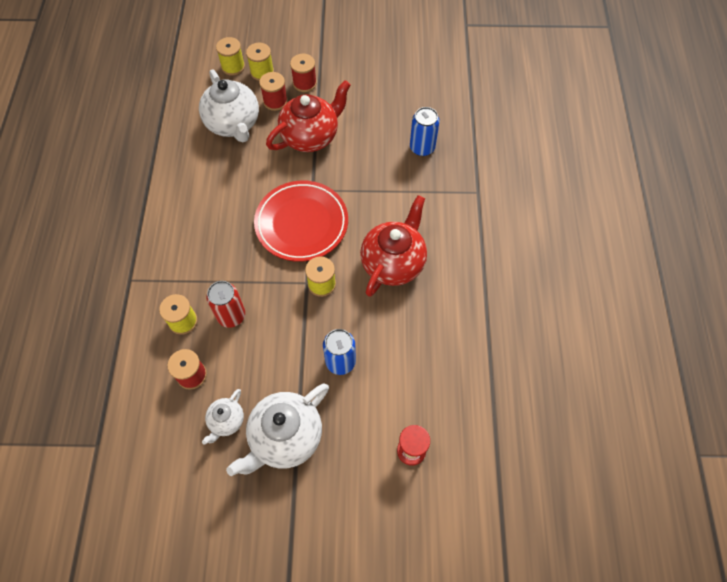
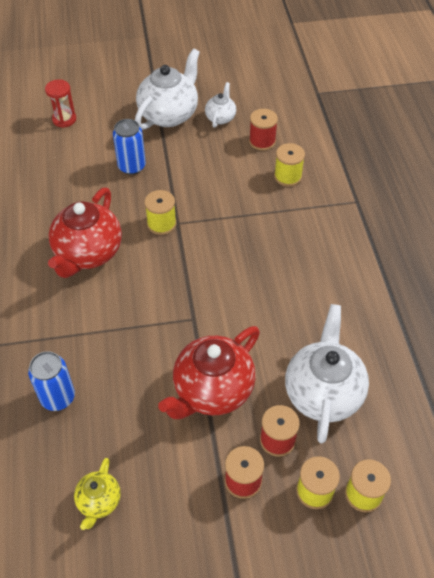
camera: 170 degrees right, 10 degrees down
white teapot [199,69,259,142] -> white teapot turned 45 degrees clockwise [285,304,369,443]
red can [206,281,245,328] -> none
red plate [254,181,348,262] -> none
none -> yellow teapot [74,458,121,530]

